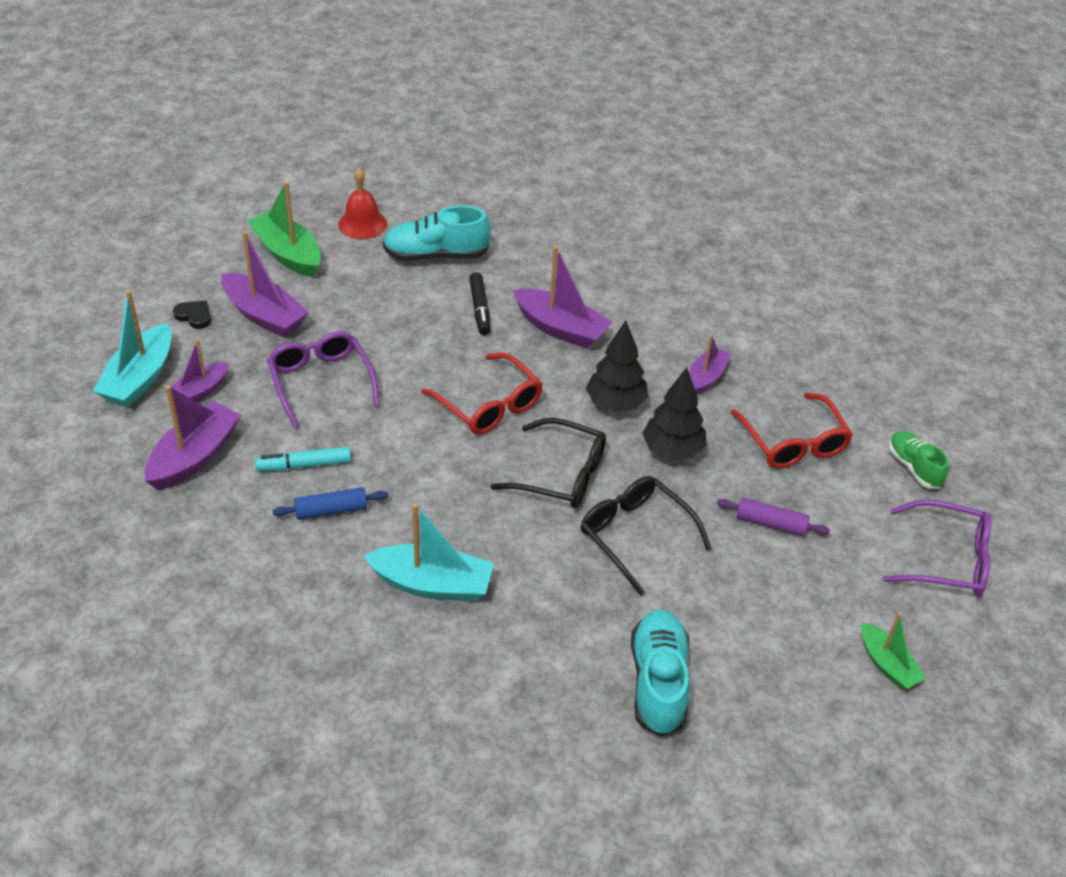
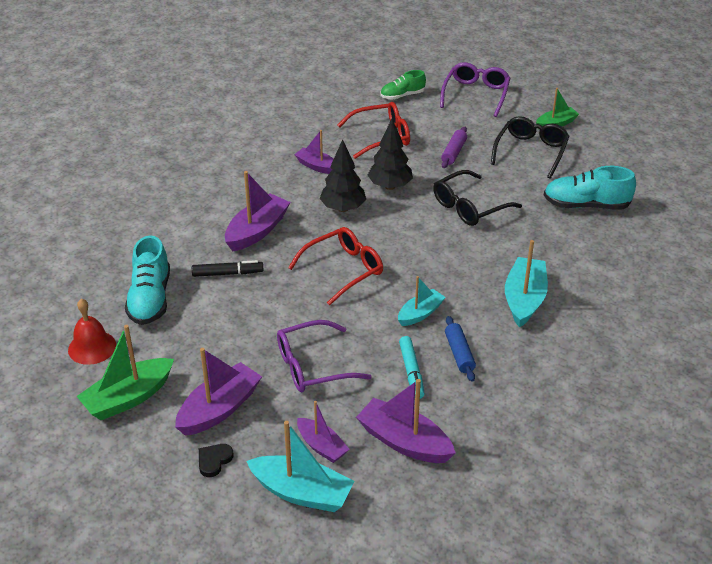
camera: 85 degrees left, 5 degrees down
black glasses [490,418,606,508] -> black glasses moved to [491,116,569,179]
none -> turquoise boat [398,276,446,326]

